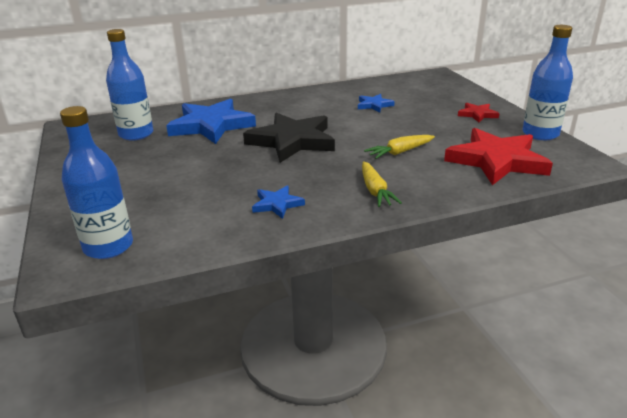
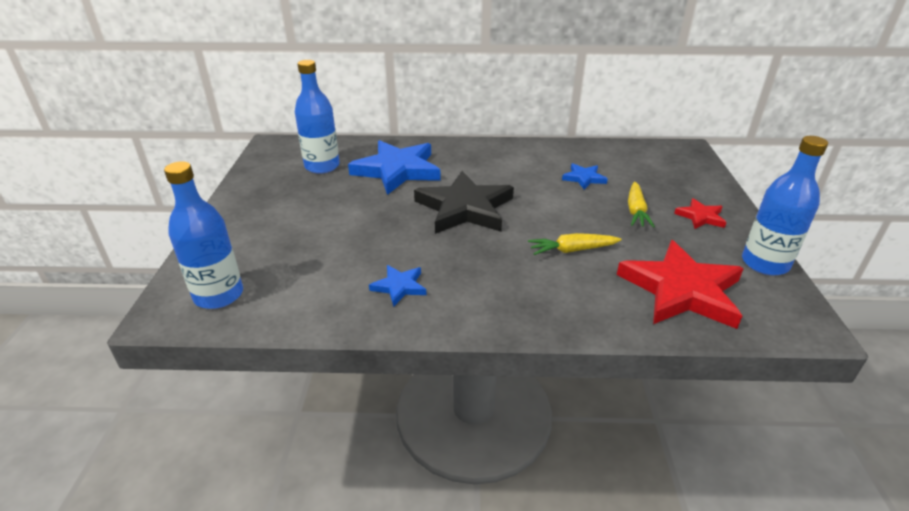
camera: 20 degrees right, 5 degrees up
yellow carrot [362,161,402,207] -> yellow carrot moved to [628,182,655,228]

